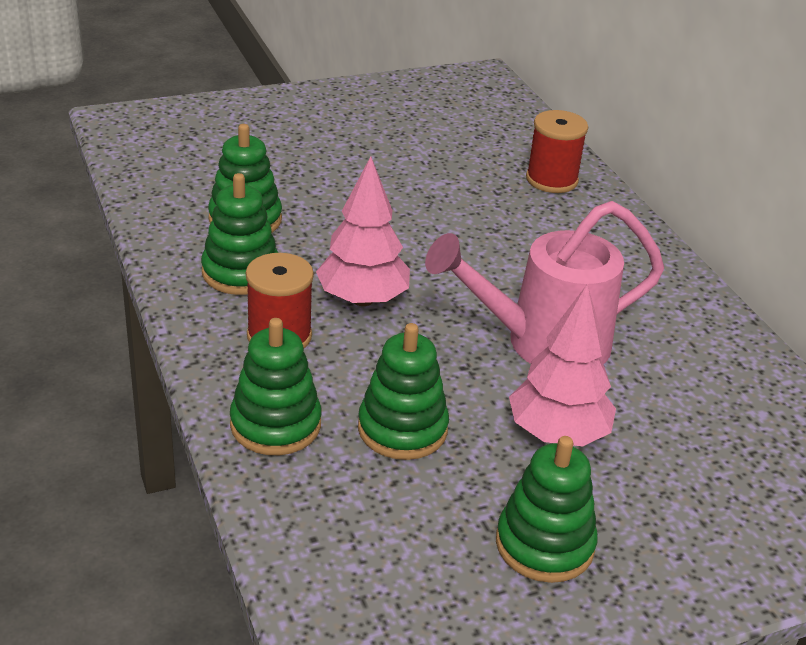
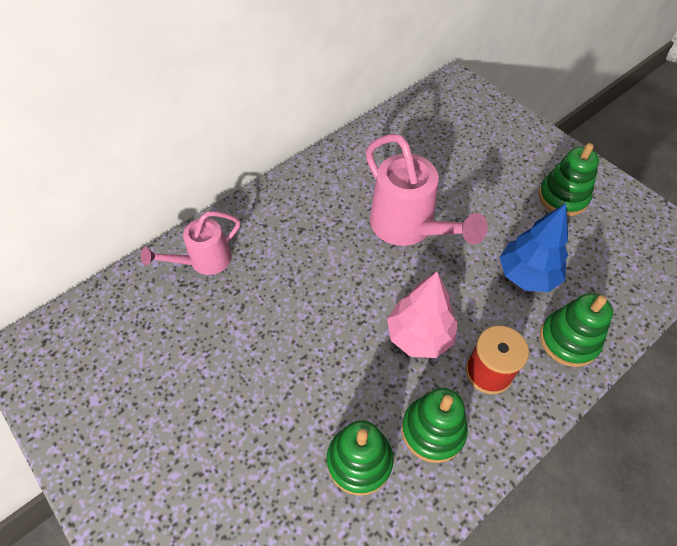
camera: 105 degrees left, 20 degrees up
green stacking toy [358,323,449,460] -> blue tree [500,203,568,292]
pink tree [509,284,616,446] -> none
red spool [526,110,588,193] -> pink watering can [141,211,240,275]

